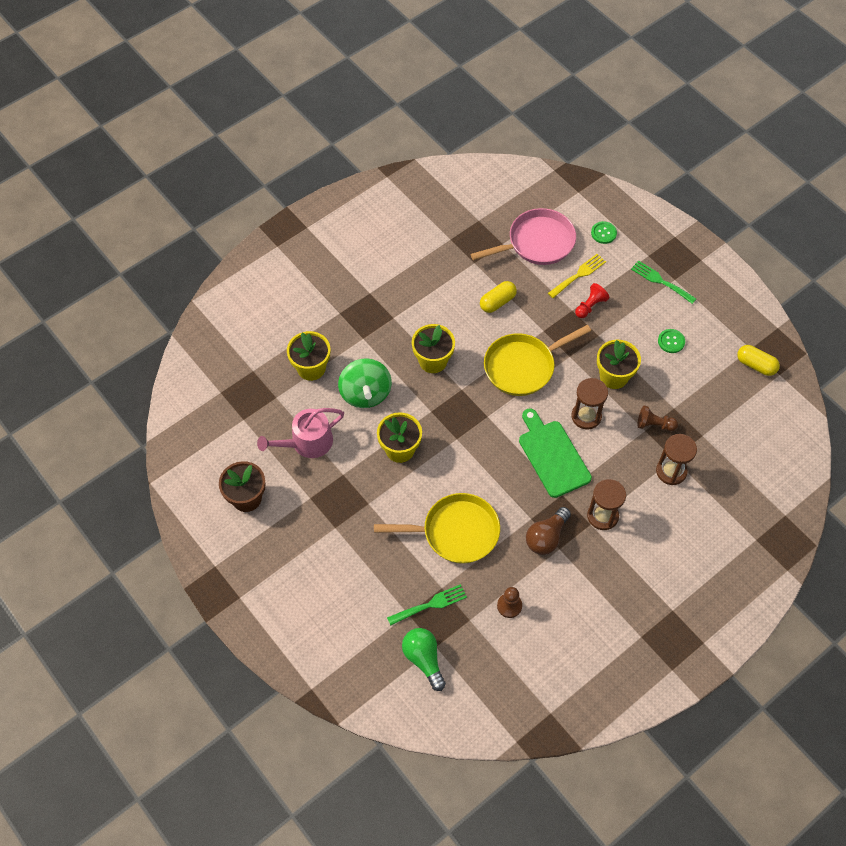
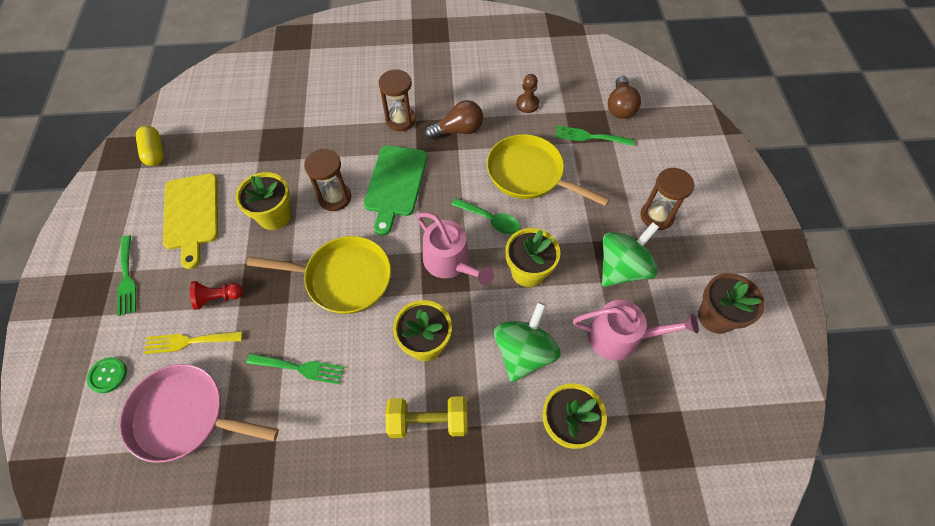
camera: 145 degrees left, 0 degrees up
green light bulb [402,628,446,691] -> brown light bulb [608,76,641,119]
yellow capsule [480,281,517,313] -> green fork [246,353,344,384]
brown pawn [637,405,678,431] -> none
brown hourglass [656,434,697,485] -> brown hourglass moved to [640,168,694,230]
green button [658,329,685,353] -> yellow cutting board [163,173,218,269]
none -> yellow dumbbell [385,396,467,438]
none -> pink watering can [417,212,494,286]
none -> green spoon [451,198,520,235]
none -> green spinning top [602,222,659,287]

